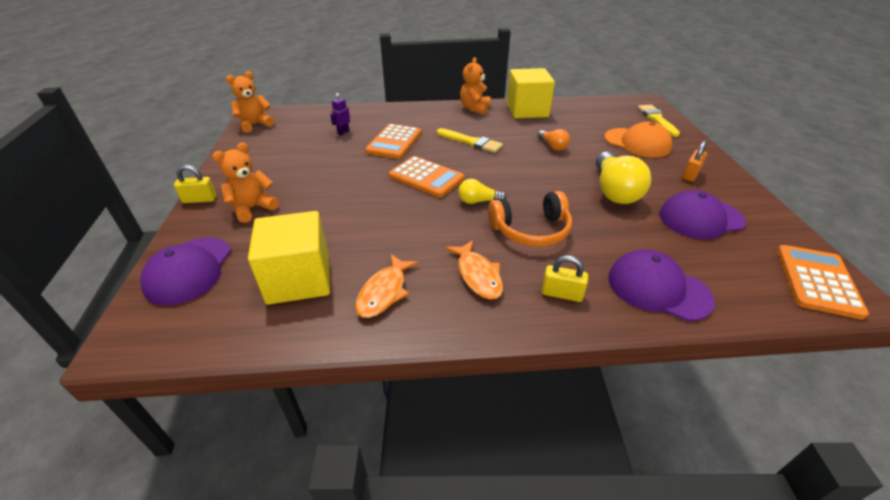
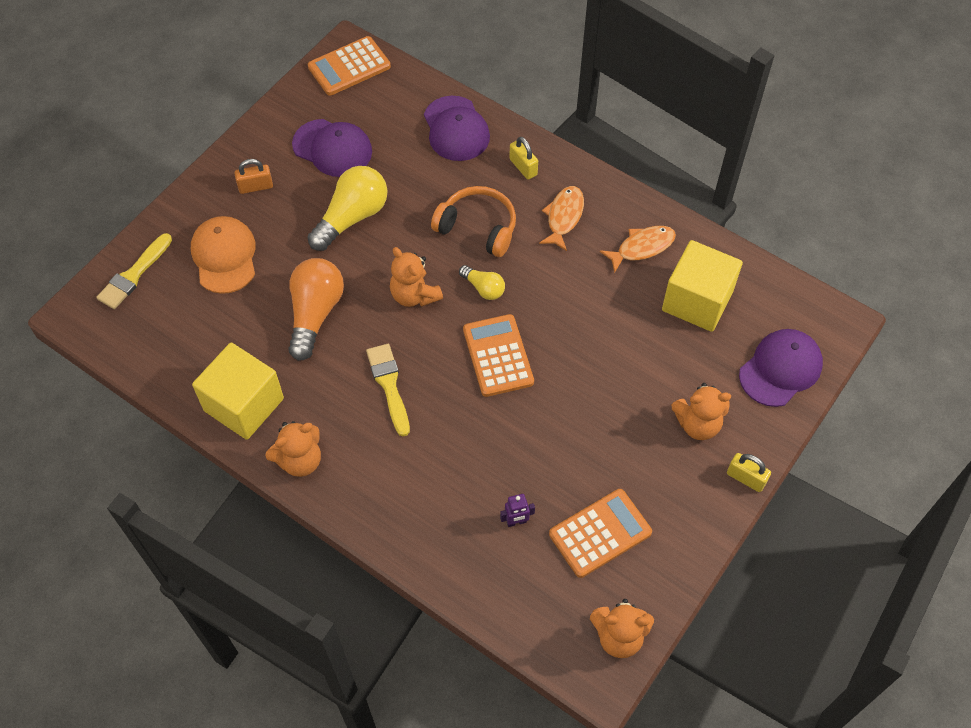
camera: 140 degrees left, 20 degrees up
orange calculator [365,124,421,159] -> orange calculator moved to [549,489,652,578]
orange light bulb [537,129,570,151] -> orange light bulb [288,258,344,361], size x1.89
none -> orange teddy bear [390,247,443,307]

